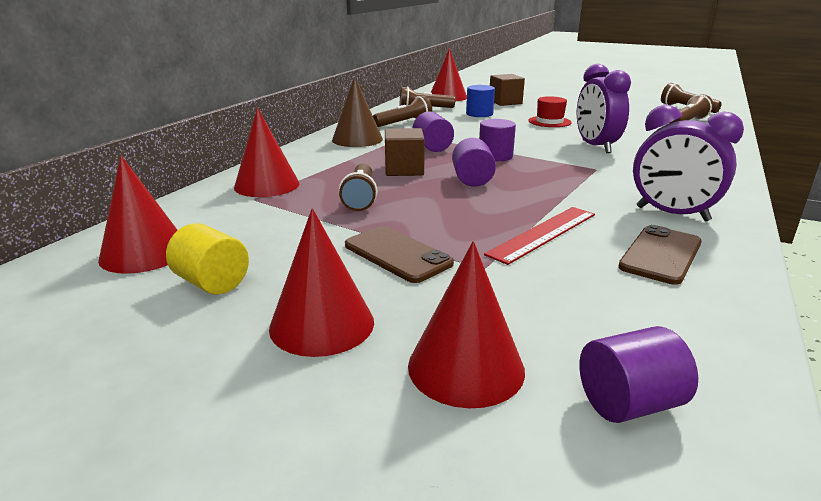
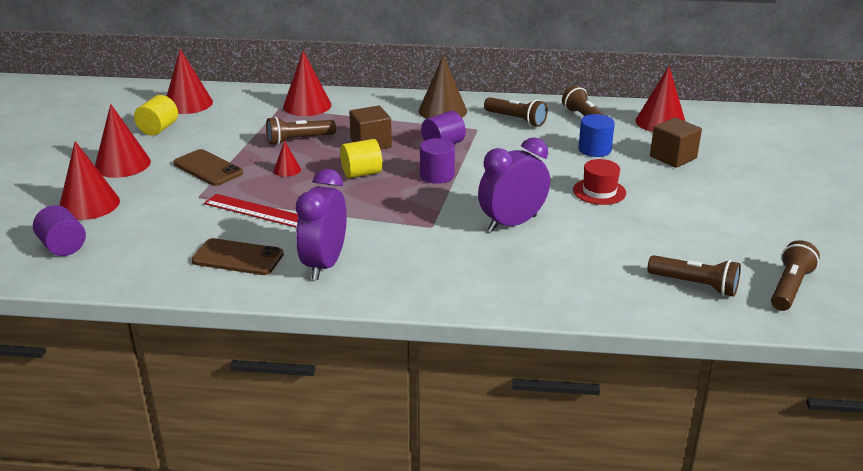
camera: 70 degrees right, 5 degrees up
brown phone [345,226,454,283] -> brown phone turned 75 degrees counterclockwise [173,149,243,186]
purple cylinder [452,138,496,187] -> yellow cylinder [340,139,383,178]
none -> red cone [274,141,301,177]

